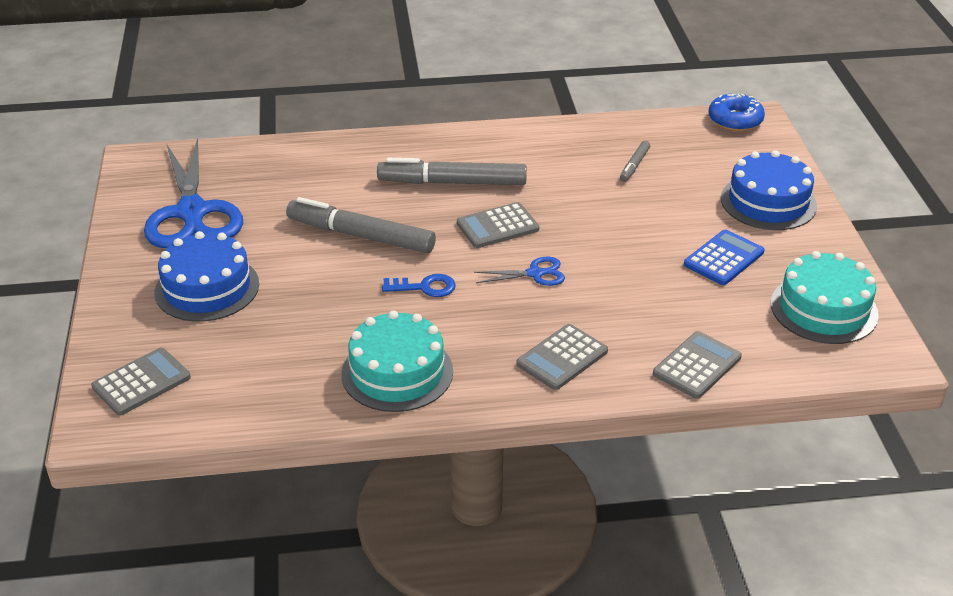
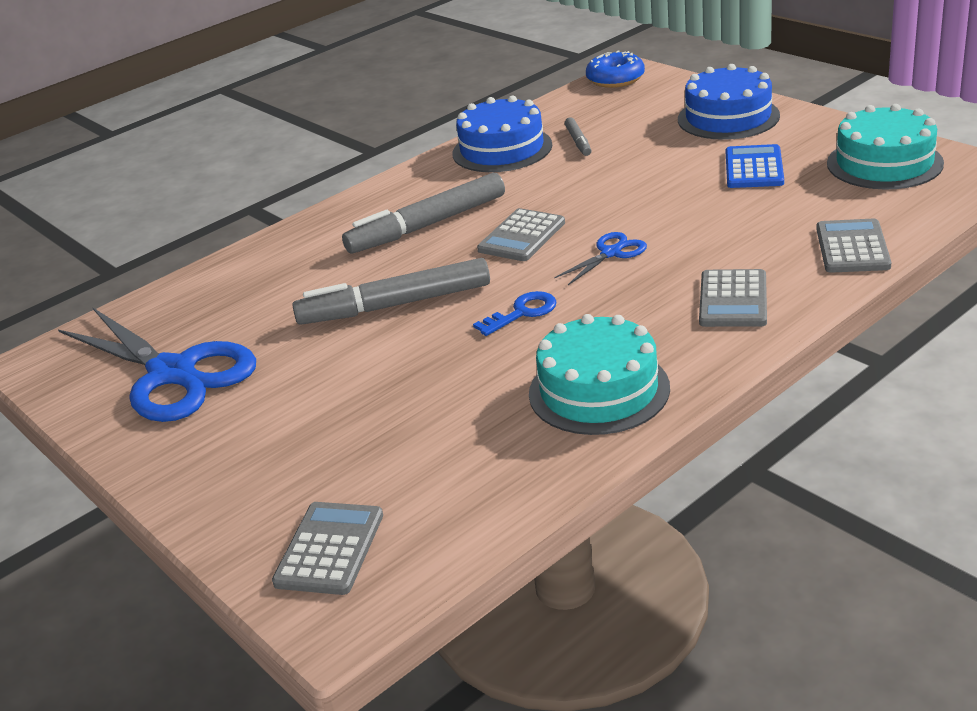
camera: 30 degrees left, 5 degrees down
blue cake [154,231,259,322] -> blue cake moved to [452,95,552,172]

